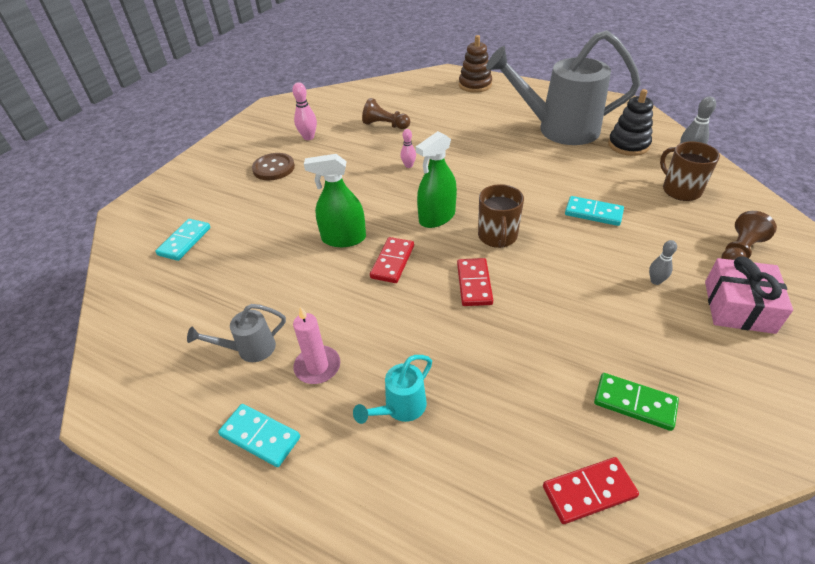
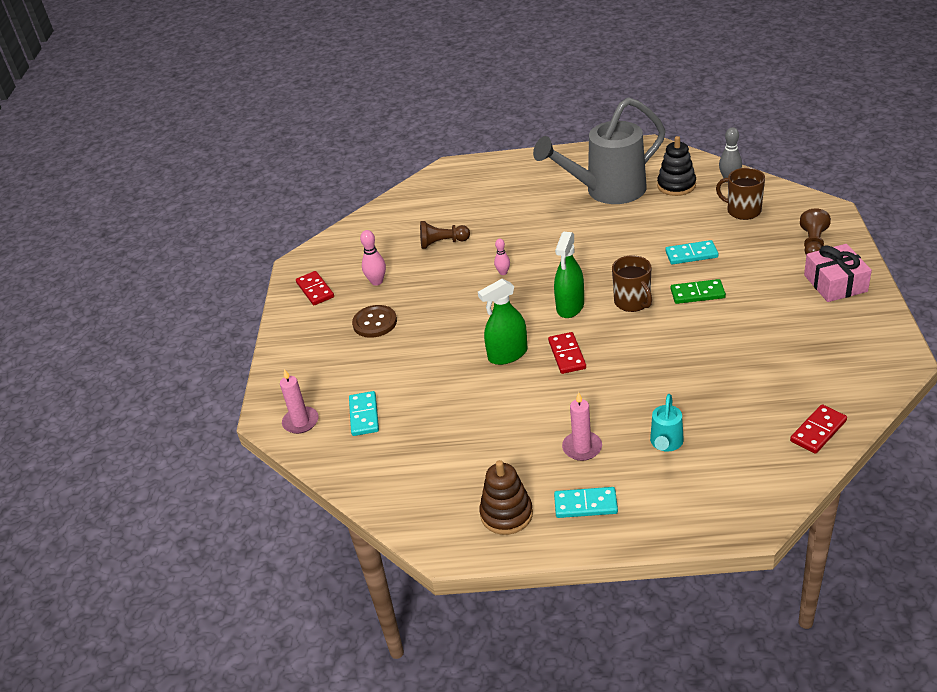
camera: 25 degrees left, 5 degrees down
grey watering can [187,304,286,362] -> none
red domino [457,258,493,306] -> red domino moved to [296,271,334,305]
brown stacking toy [459,35,492,93] -> brown stacking toy moved to [479,460,533,535]
green domino [594,373,679,431] -> green domino moved to [671,279,726,304]
grey bowling pin [649,240,677,285] -> none
none -> pink candle [280,369,319,434]

